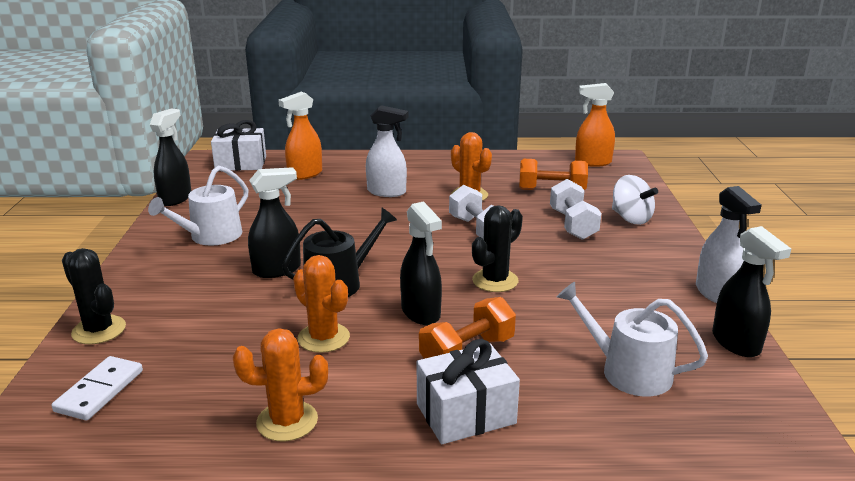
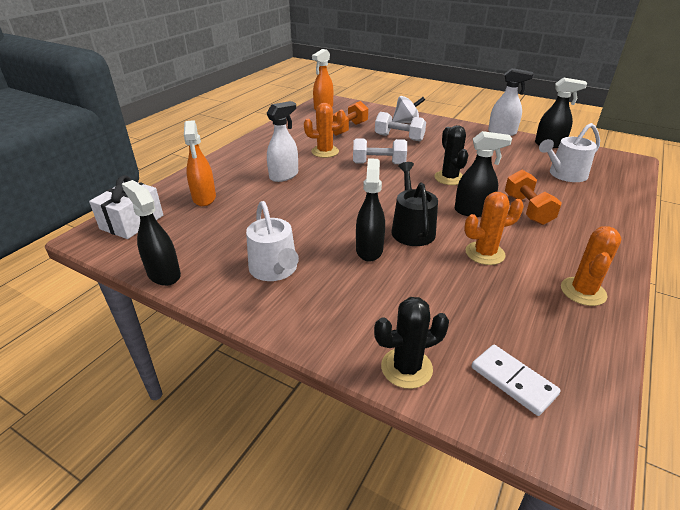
camera: 60 degrees left, 10 degrees up
white gift [417,339,520,444] -> none

